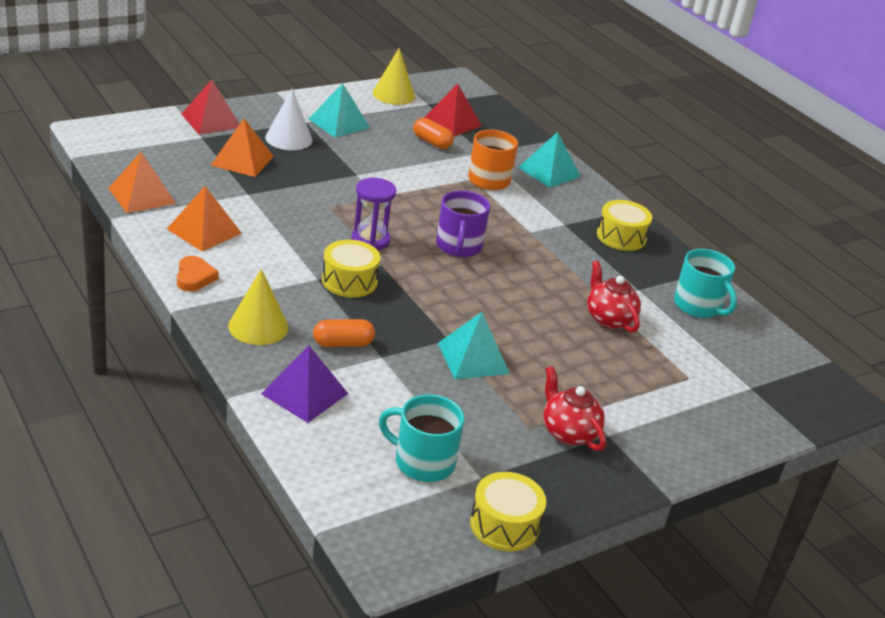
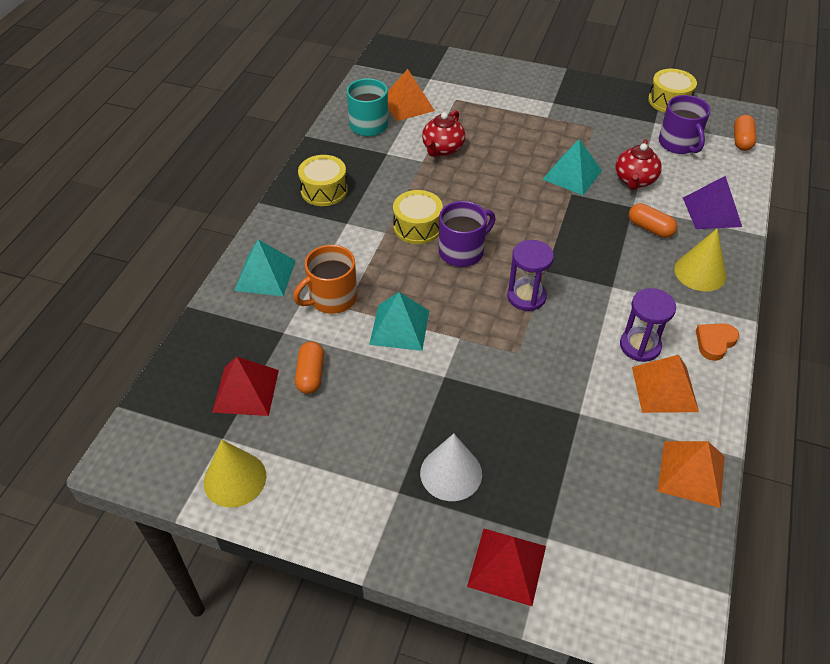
camera: 125 degrees left, 15 degrees up
orange pyramid [210,119,274,177] -> orange pyramid moved to [388,69,435,121]
turquoise pyramid [309,83,370,138] -> turquoise pyramid moved to [369,292,429,351]
yellow drum [322,240,380,297] -> yellow drum moved to [393,190,443,244]
turquoise mug [379,394,465,482] -> purple mug [659,95,710,154]
red teapot [543,366,606,451] -> red teapot moved to [615,139,662,190]
none -> purple hourglass [620,288,676,362]
none -> orange capsule [734,115,756,151]

